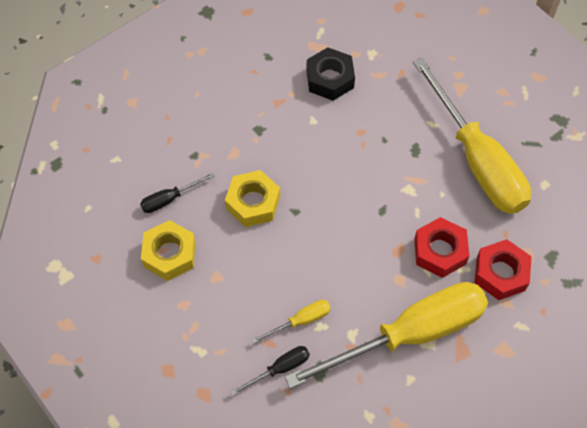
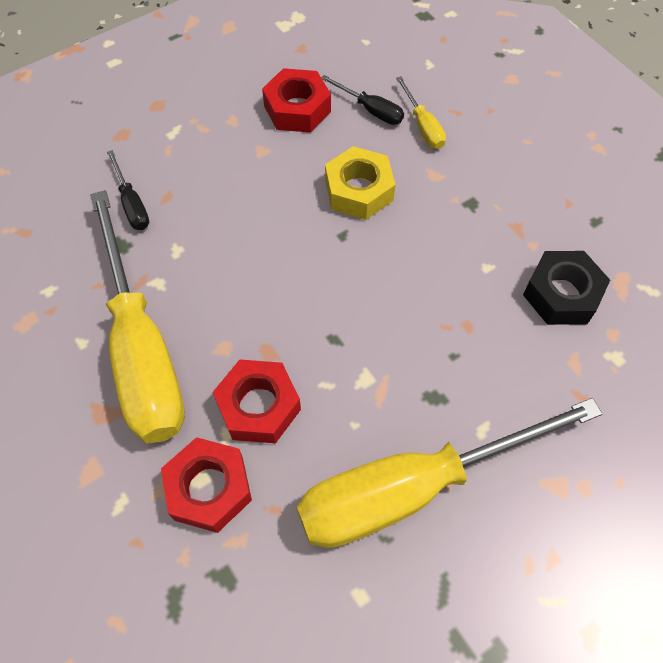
camera: 95 degrees right, 0 degrees up
black screwdriver [140,173,215,213] -> black screwdriver turned 150 degrees clockwise [321,75,404,125]
yellow nut [141,220,196,281] -> red nut [262,68,331,133]
yellow screwdriver [252,300,331,344] -> yellow screwdriver moved to [396,76,446,149]

